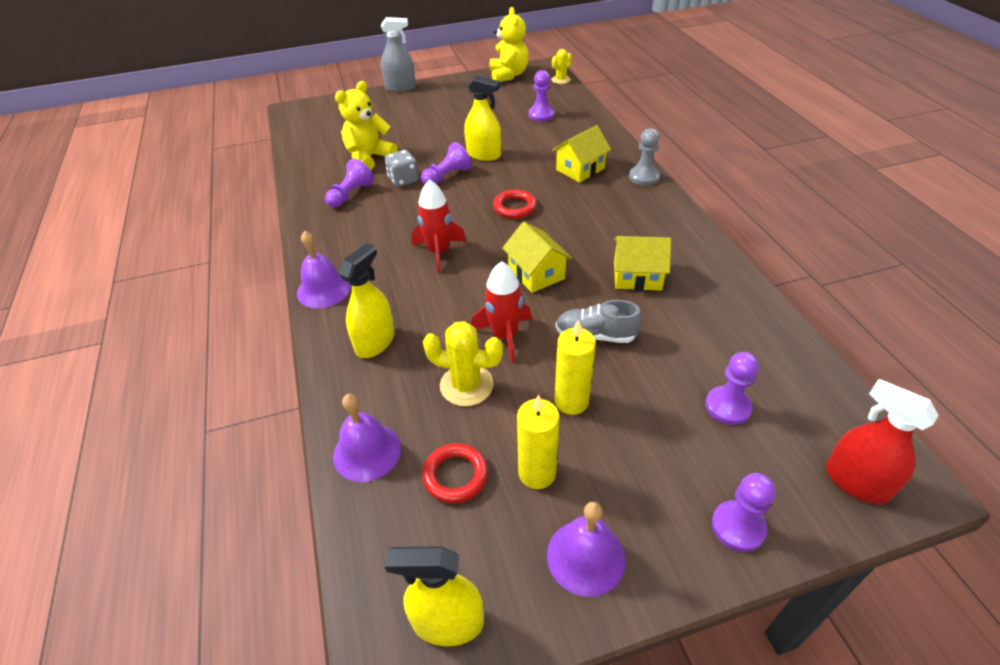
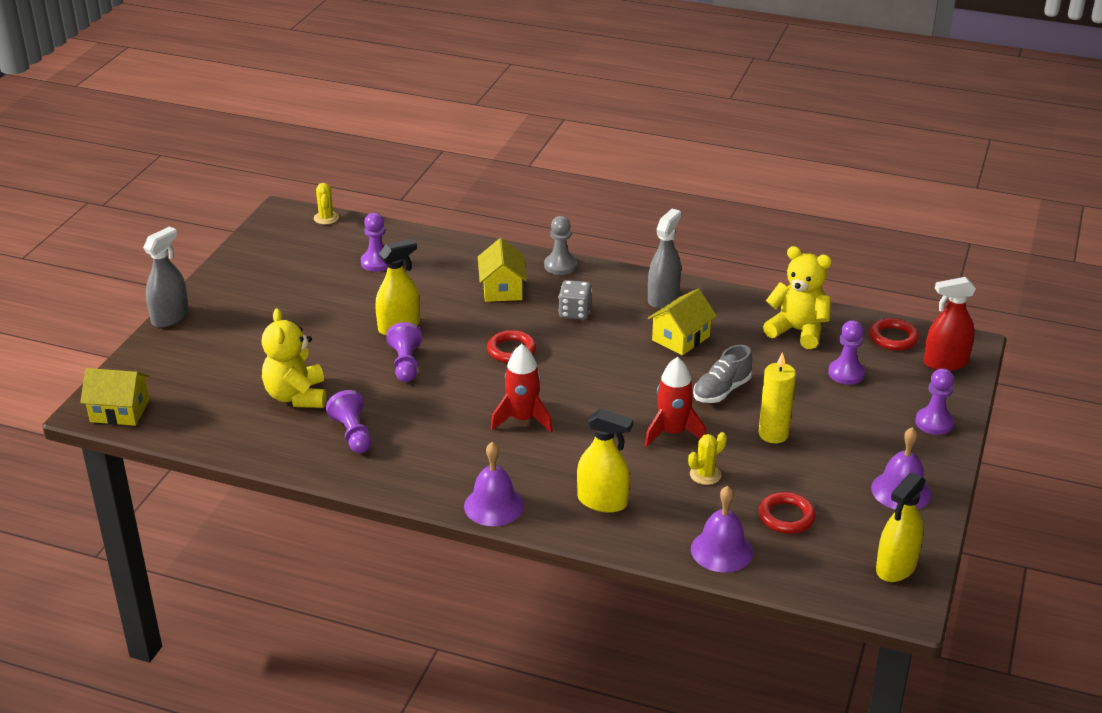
camera: 55 degrees left, 10 degrees down
yellow spray bottle [339,243,395,358] -> yellow spray bottle turned 135 degrees clockwise [577,409,633,513]
grey dice [385,150,419,187] -> grey dice moved to [559,280,592,320]
yellow cactus [423,321,503,406] -> yellow cactus [688,432,727,485], size x0.63
yellow teddy bear [490,7,529,82] -> yellow teddy bear moved to [763,246,832,349]
yellow house [502,222,572,293] -> yellow house moved to [80,368,150,426]
yellow candle [517,395,560,489] -> none
none -> grey spray bottle [648,209,681,309]
none -> red ring [869,318,919,351]

